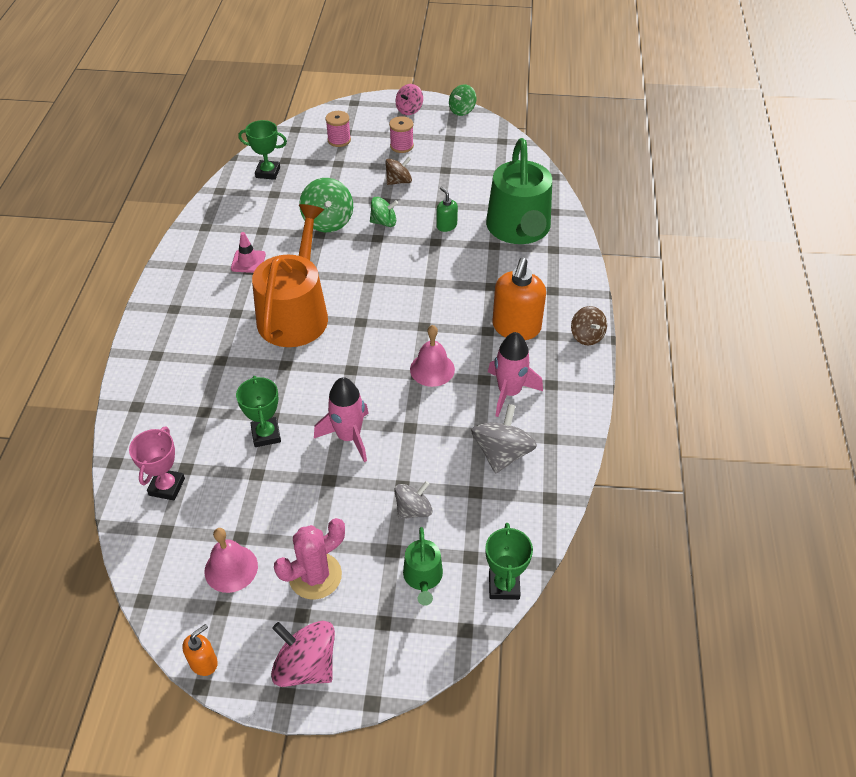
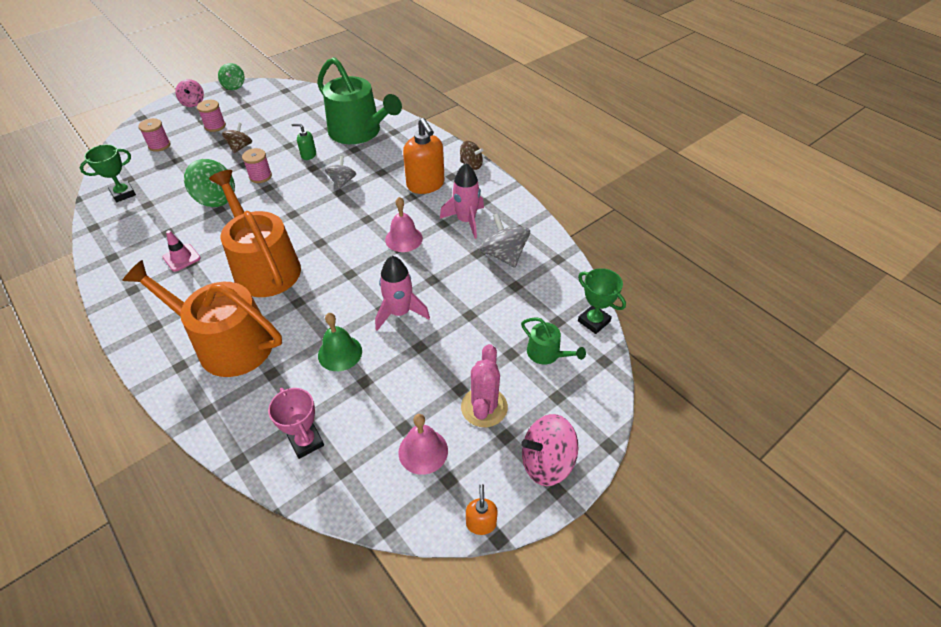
camera: 45 degrees left, 0 degrees up
green trophy [236,376,281,447] -> green bell [318,313,362,371]
green spinning top [370,197,398,227] -> pink spool [242,148,272,183]
grey spinning top [394,481,432,519] -> grey spinning top moved to [325,156,356,189]
none -> orange watering can [122,260,282,377]

